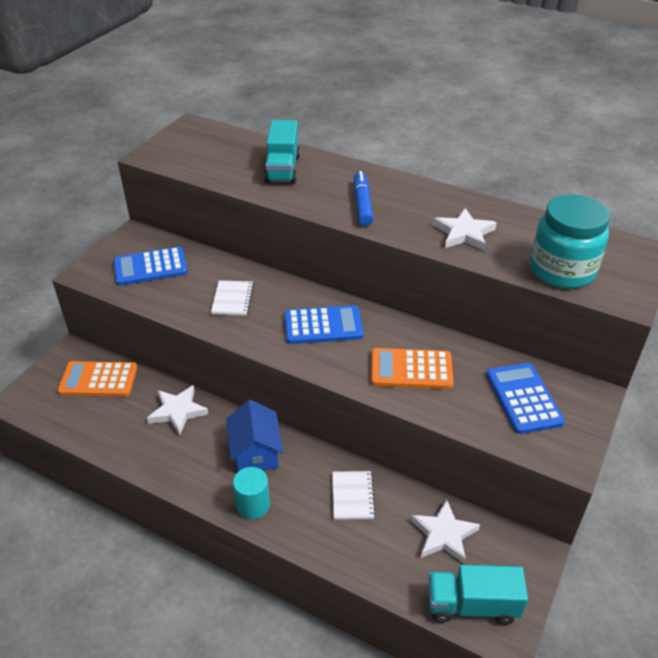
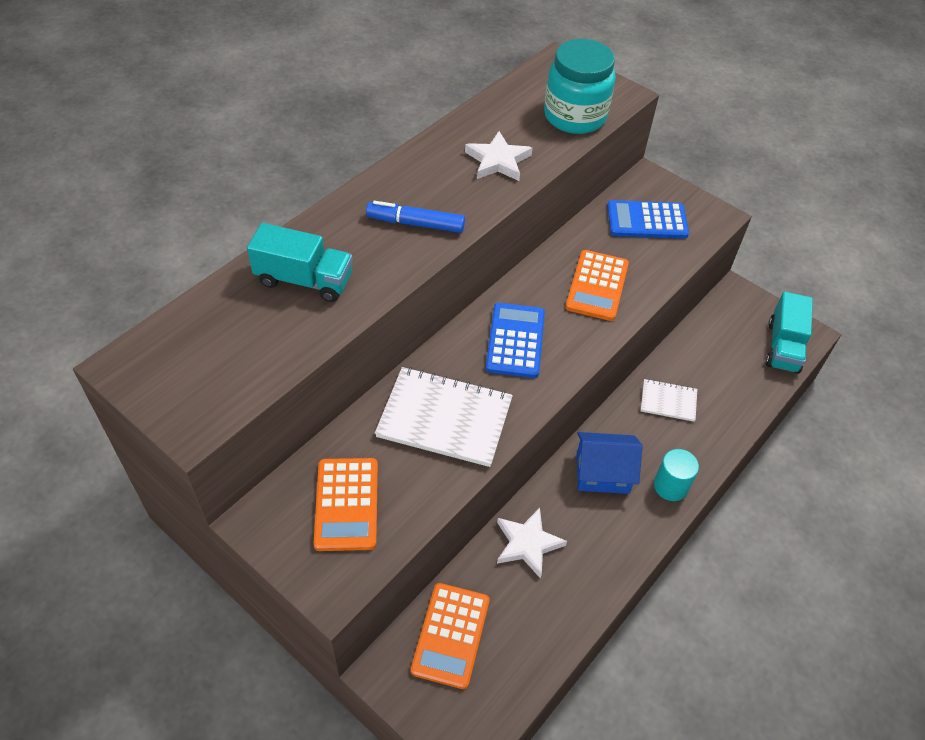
camera: 80 degrees left, 10 degrees up
blue calculator [114,247,188,286] -> orange calculator [314,458,378,551]
white notebook [211,280,254,316] -> white notebook [375,367,513,467], size x1.89
white star [411,499,480,564] -> none

